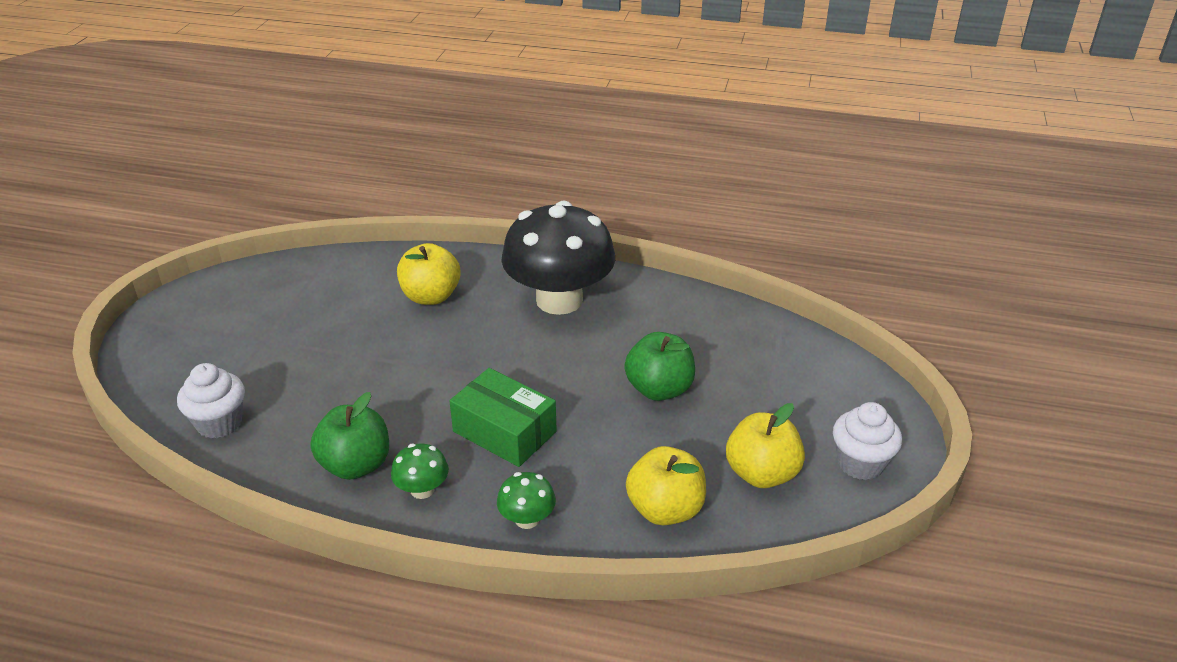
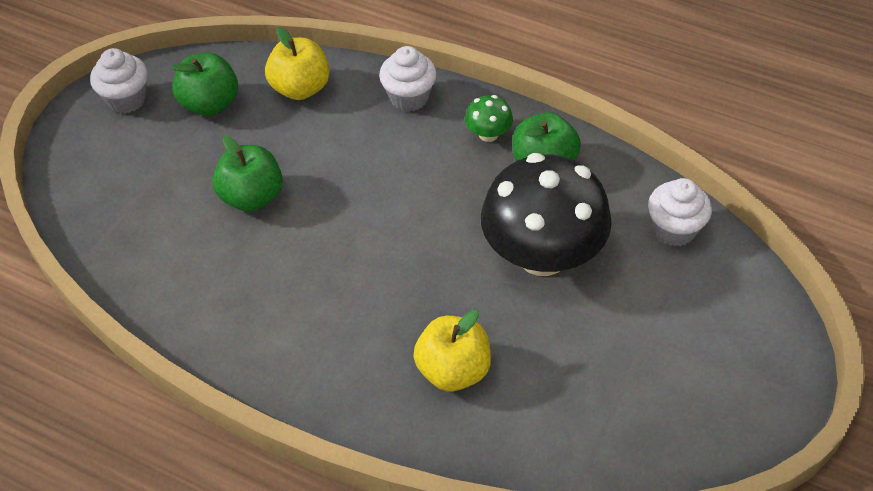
camera: 165 degrees left, 15 degrees up
green box [450,368,557,467] -> none
green mushroom [497,472,556,529] -> white cupcake [379,46,437,112]
black mushroom [502,200,615,315] -> black mushroom moved to [481,153,612,276]
yellow apple [726,403,805,488] -> green apple [172,53,238,116]

